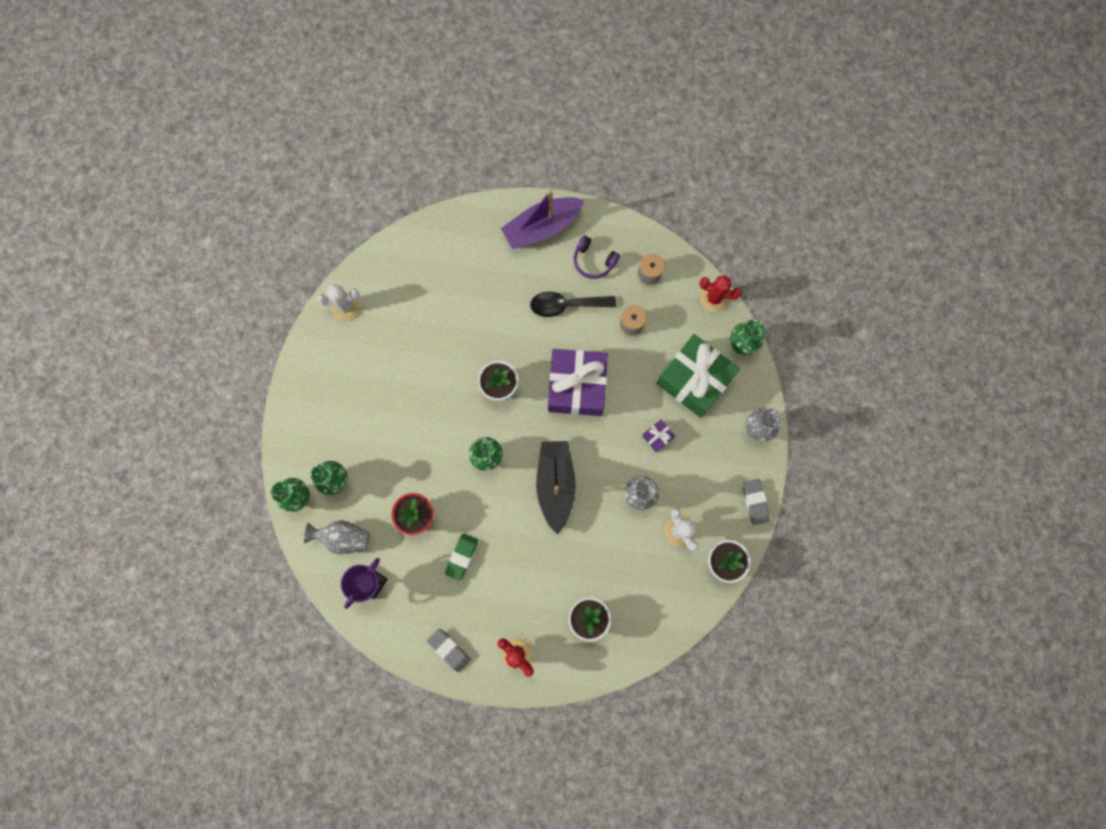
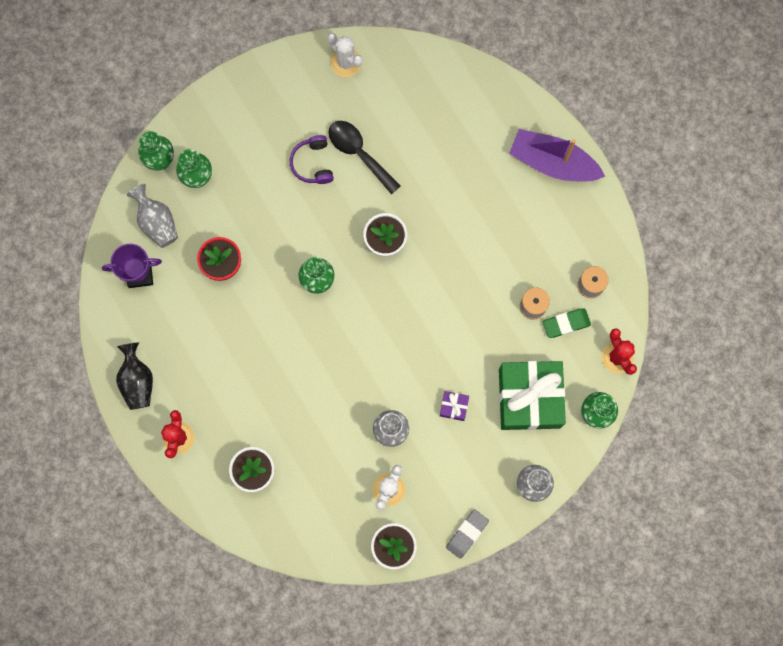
camera: 50 degrees right, 0 degrees up
grey eraser [427,628,471,672] -> black vase [116,342,153,410]
green eraser [445,533,478,580] -> green eraser moved to [543,308,591,338]
black spoon [530,292,616,317] -> black spoon moved to [329,121,401,194]
black boat [536,441,576,535] -> none
purple gift [548,349,608,416] -> none
purple headphones [574,235,620,279] -> purple headphones moved to [290,135,334,184]

